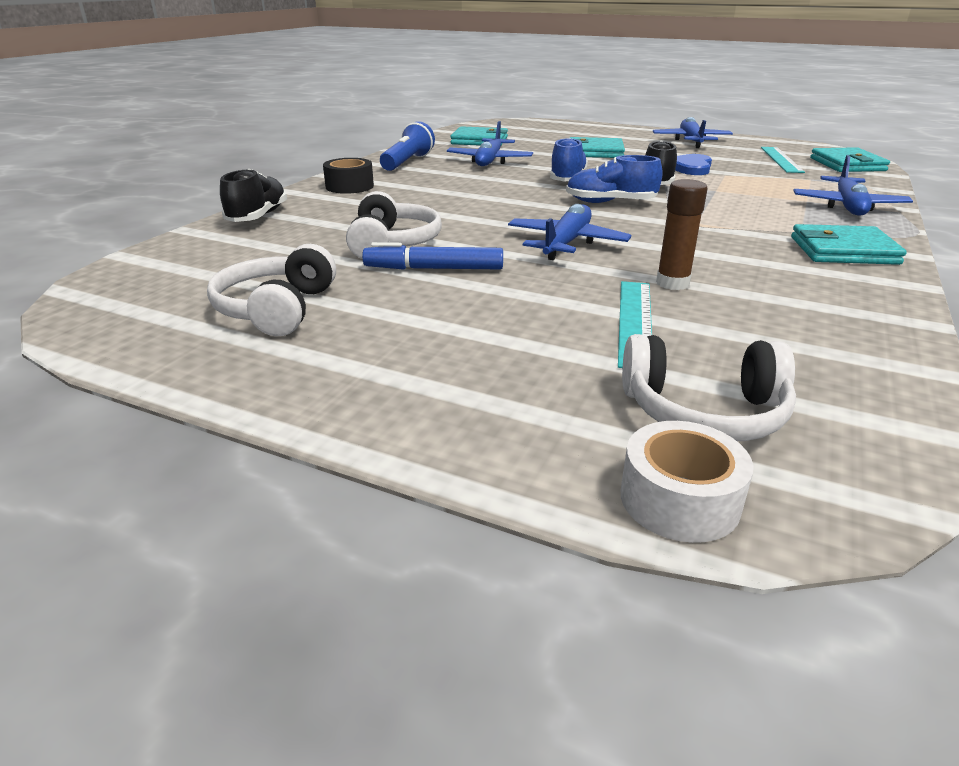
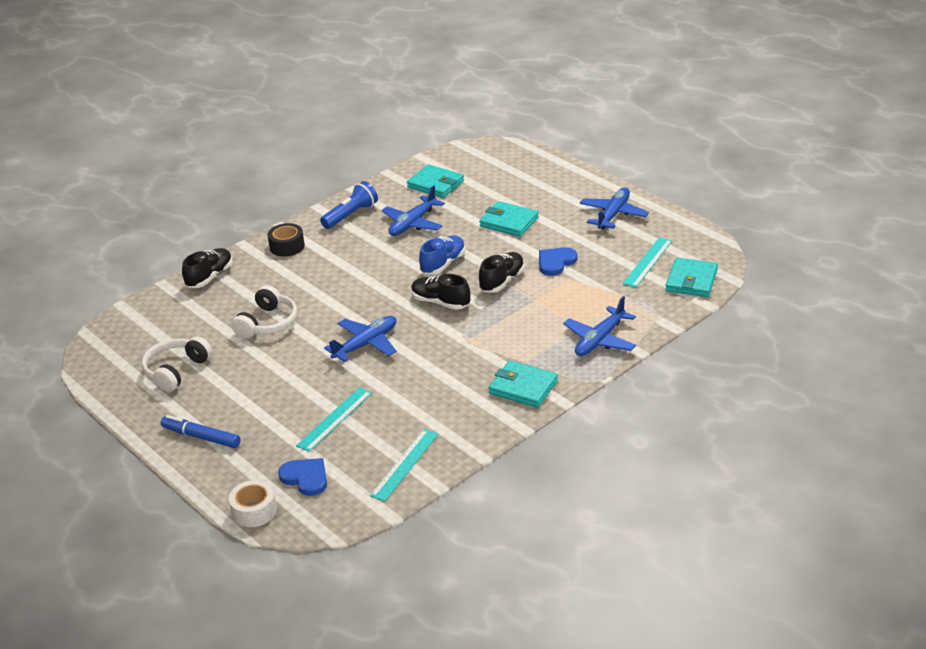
camera: 25 degrees right, 5 degrees up
blue marker [362,242,503,270] -> blue marker moved to [161,415,241,448]
blue shoe [566,155,663,203] -> black shoe [411,274,471,310]
white headphones [622,334,796,441] -> blue heart [278,458,327,496]
brown glue stick [656,179,708,290] -> none
none -> turquoise ruler [370,429,438,501]

